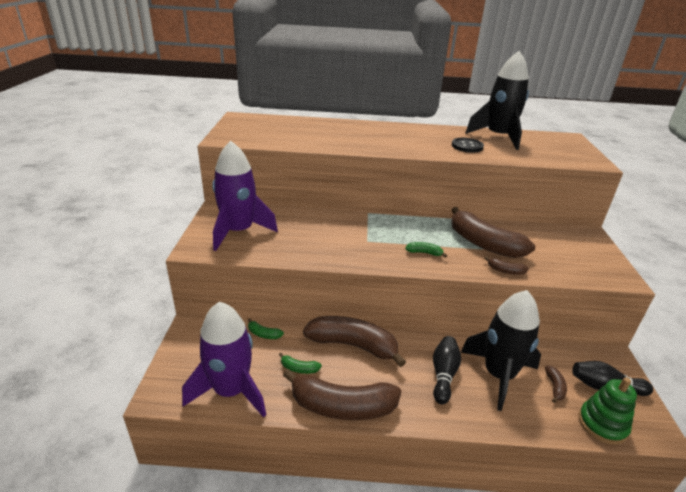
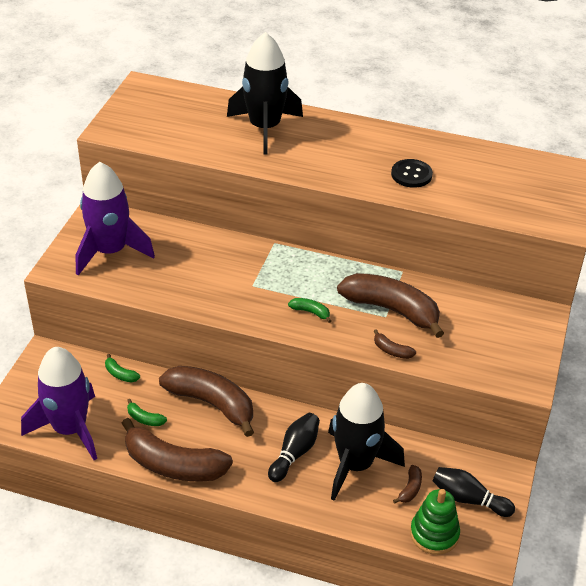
camera: 15 degrees right, 10 degrees up
brown banana [451,207,535,258] -> brown banana turned 150 degrees clockwise [337,273,444,338]
black rocket [465,51,529,150] -> black rocket moved to [227,32,303,154]

